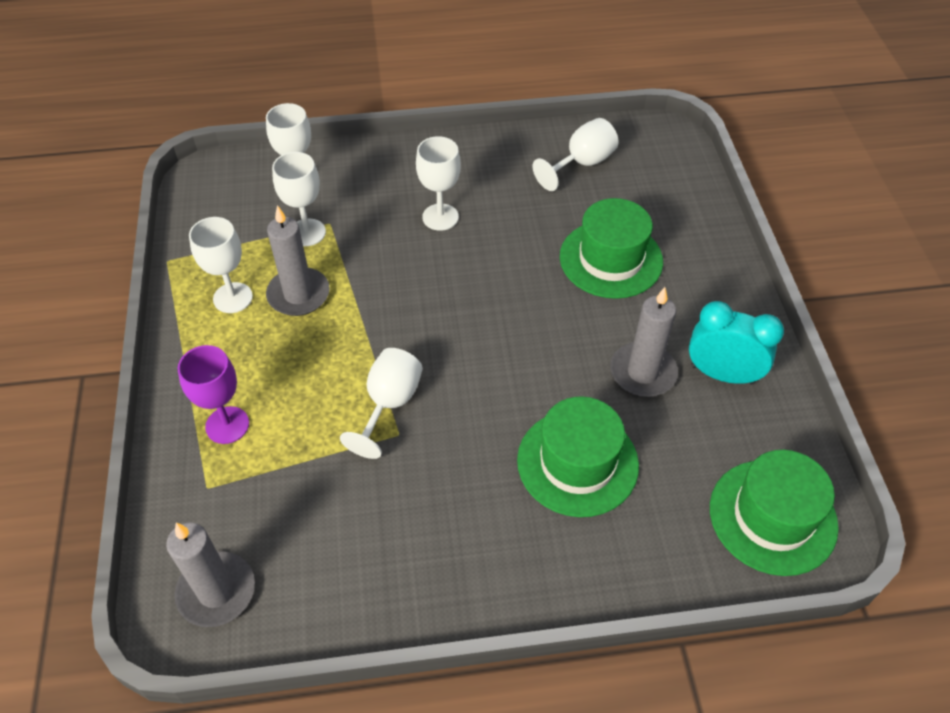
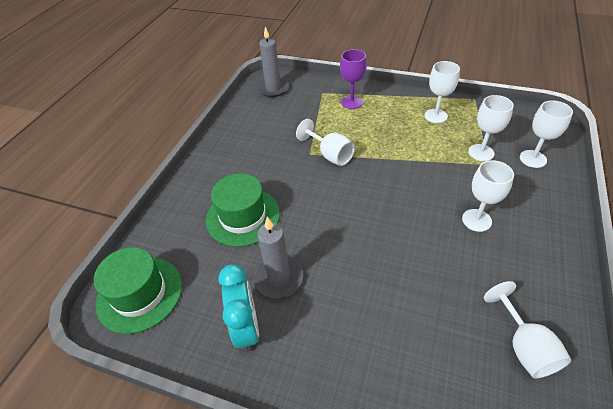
camera: 120 degrees right, 5 degrees down
grey candle [266,205,330,316] -> none
green hat [560,198,663,299] -> none
turquoise clock [689,301,784,385] -> turquoise clock turned 60 degrees counterclockwise [218,264,259,352]

